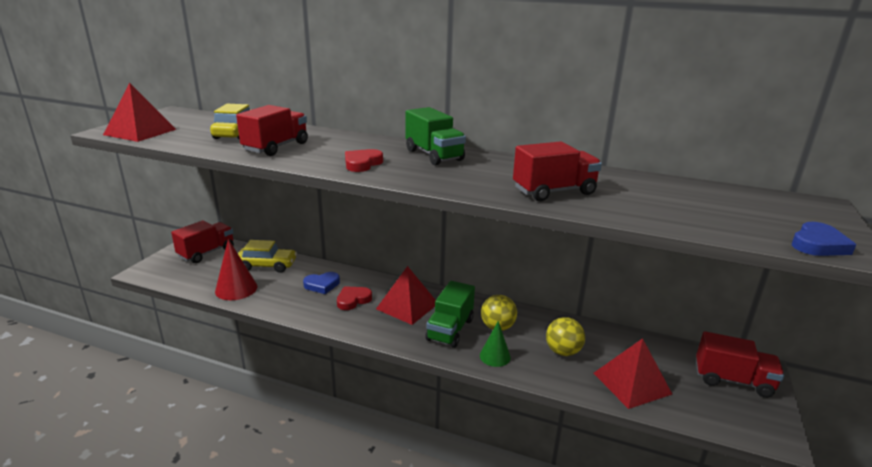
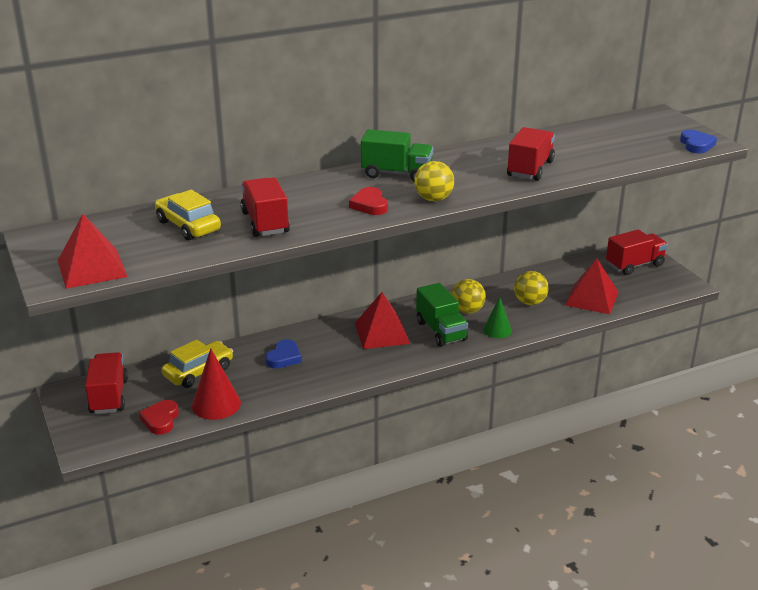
camera: 45 degrees left, 5 degrees up
red heart [337,286,372,310] -> red heart moved to [139,400,179,435]
none -> yellow ball [414,161,454,201]

